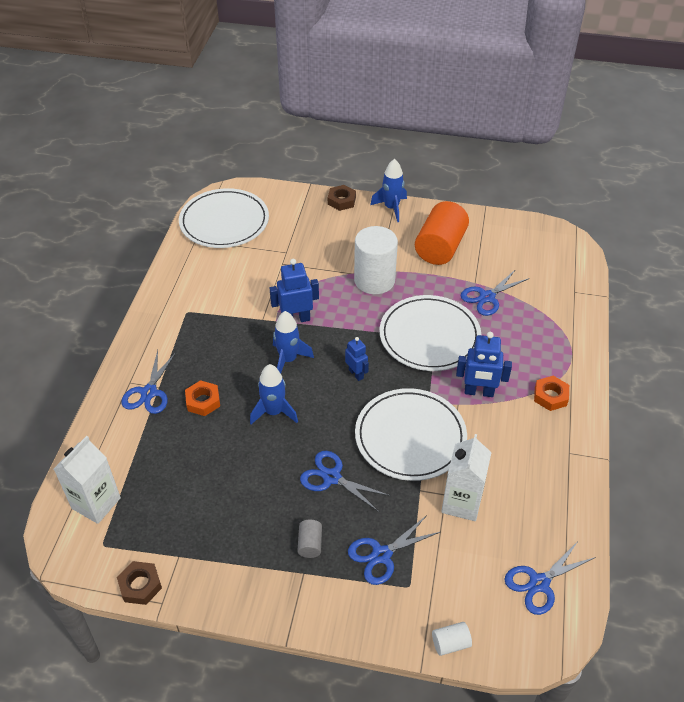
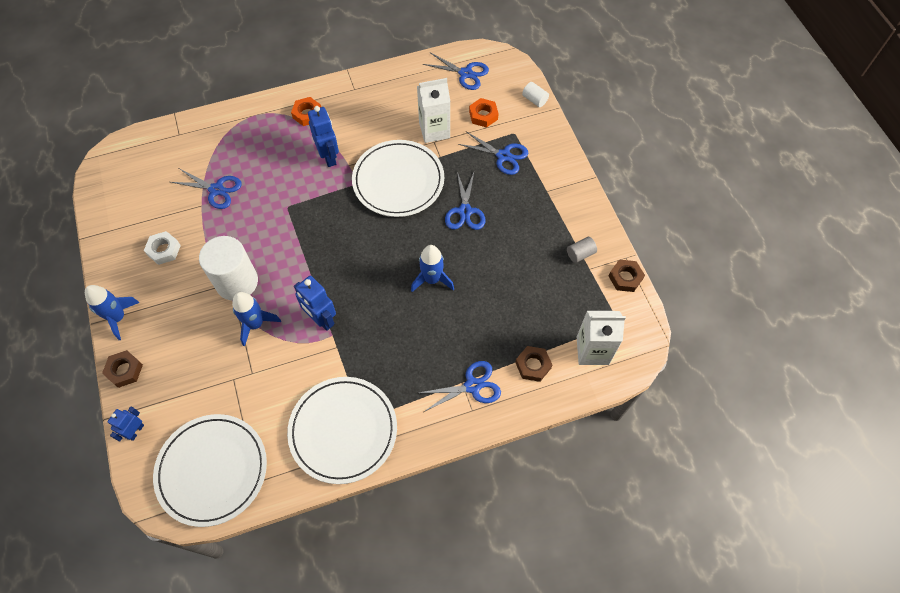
camera: 120 degrees left, 15 degrees up
orange nut [185,380,220,416] -> orange nut moved to [469,98,499,127]
blue rocket [273,311,314,373] -> blue rocket moved to [232,292,281,346]
grey cylinder [297,520,322,558] -> grey cylinder moved to [567,237,597,263]
blue robot [345,337,369,381] -> blue robot moved to [108,407,144,442]
white plate [379,295,481,371] -> white plate moved to [287,377,397,484]
orange cylinder [415,201,469,265] -> white nut [144,231,181,265]
none -> brown nut [515,346,552,382]

